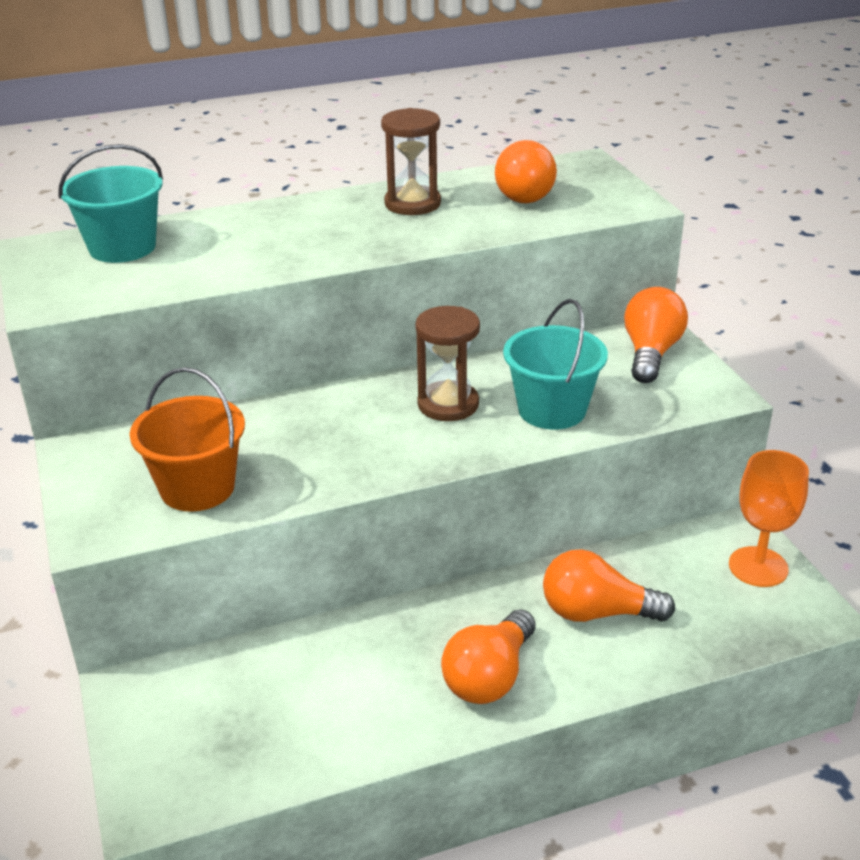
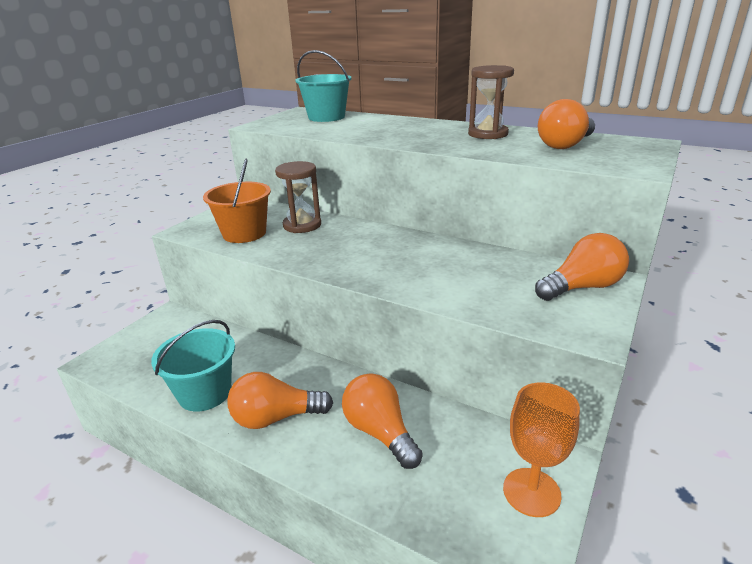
camera: 50 degrees right, 5 degrees down
brown hourglass [416,306,480,421] -> brown hourglass moved to [275,161,321,233]
turquoise bucket [503,299,608,430] -> turquoise bucket moved to [151,320,235,412]

